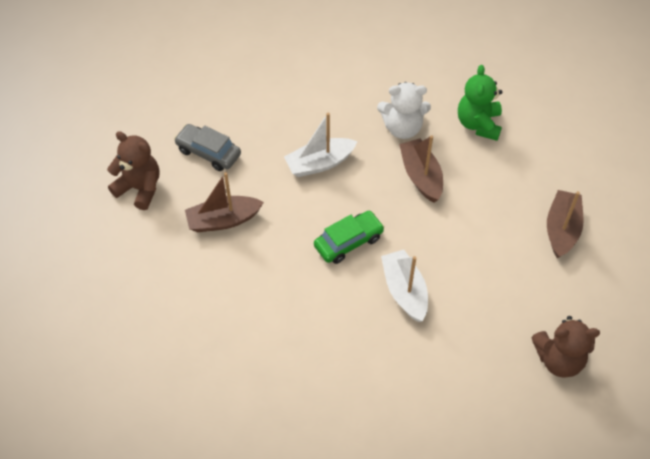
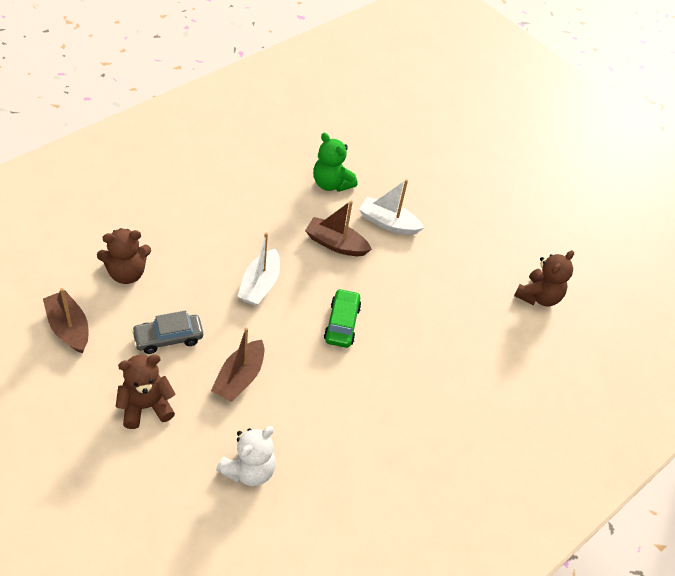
camera: 55 degrees left, 5 degrees down
white teddy bear [377,82,431,139] -> white teddy bear moved to [216,426,276,486]
white boat [381,250,428,322] -> white boat moved to [359,179,424,235]
brown boat [547,190,584,258] -> brown boat moved to [43,288,88,353]
none -> brown teddy bear [97,228,151,284]

